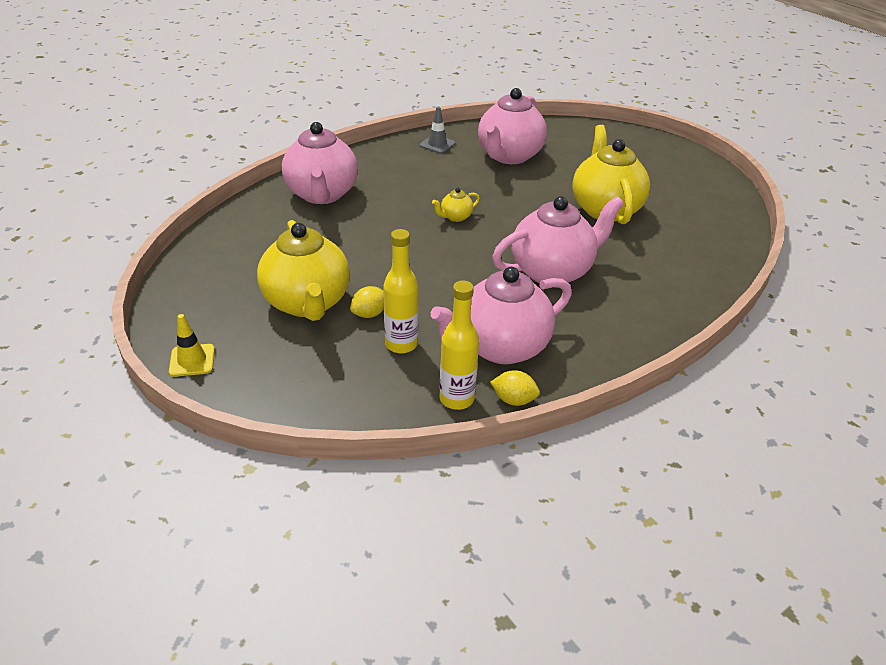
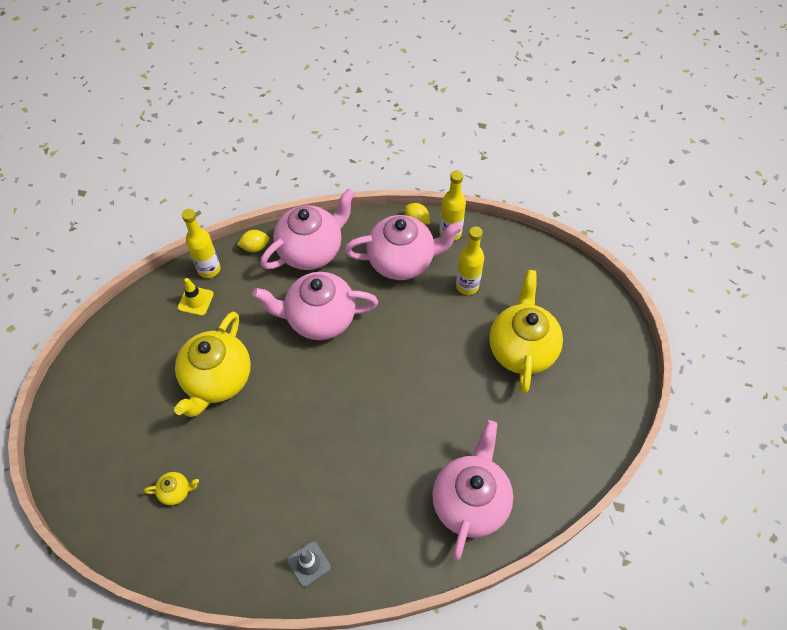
camera: 155 degrees left, 20 degrees up
yellow traffic cone [169,314,215,377] -> yellow traffic cone moved to [178,278,214,316]
yellow lemon [350,286,384,318] -> yellow lemon moved to [237,230,269,252]
yellow teapot [432,188,480,222] -> yellow teapot moved to [144,472,199,505]
pink teapot [478,88,547,164] -> pink teapot moved to [260,188,355,270]
none -> yellow bottle [182,209,220,278]

